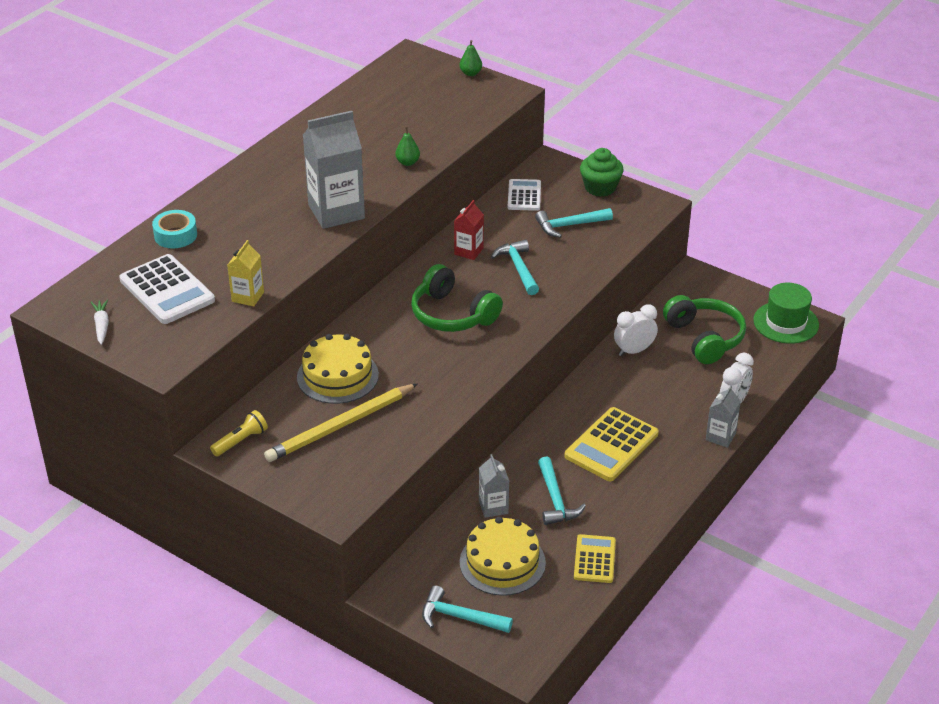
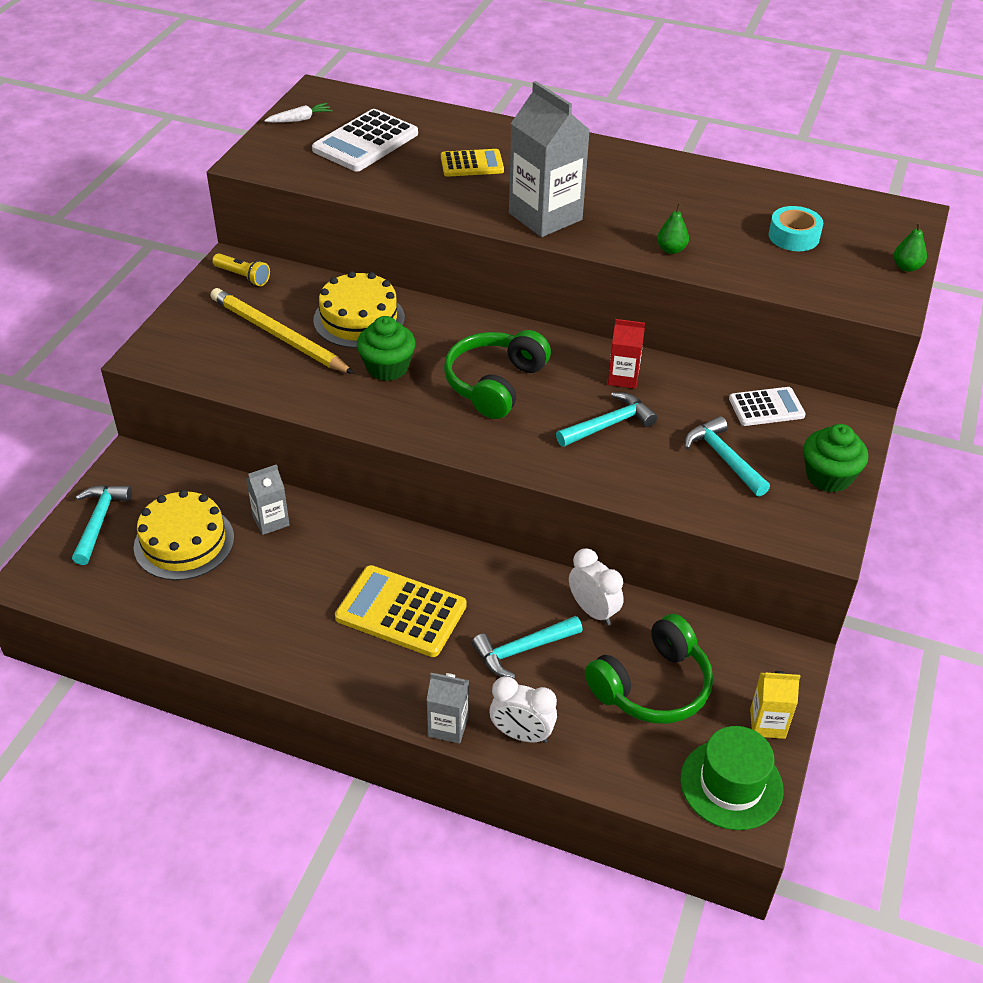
camera: 75 degrees right, 5 degrees up
turquoise tape [152,210,197,249] -> turquoise tape moved to [769,206,823,251]
yellow carton [227,240,264,306] -> yellow carton moved to [750,671,800,739]
turquoise hammer [538,457,586,525] -> turquoise hammer moved to [472,616,583,679]
yellow calculator [574,534,616,583] -> yellow calculator moved to [441,149,504,177]
none -> green cupcake [357,316,416,381]

